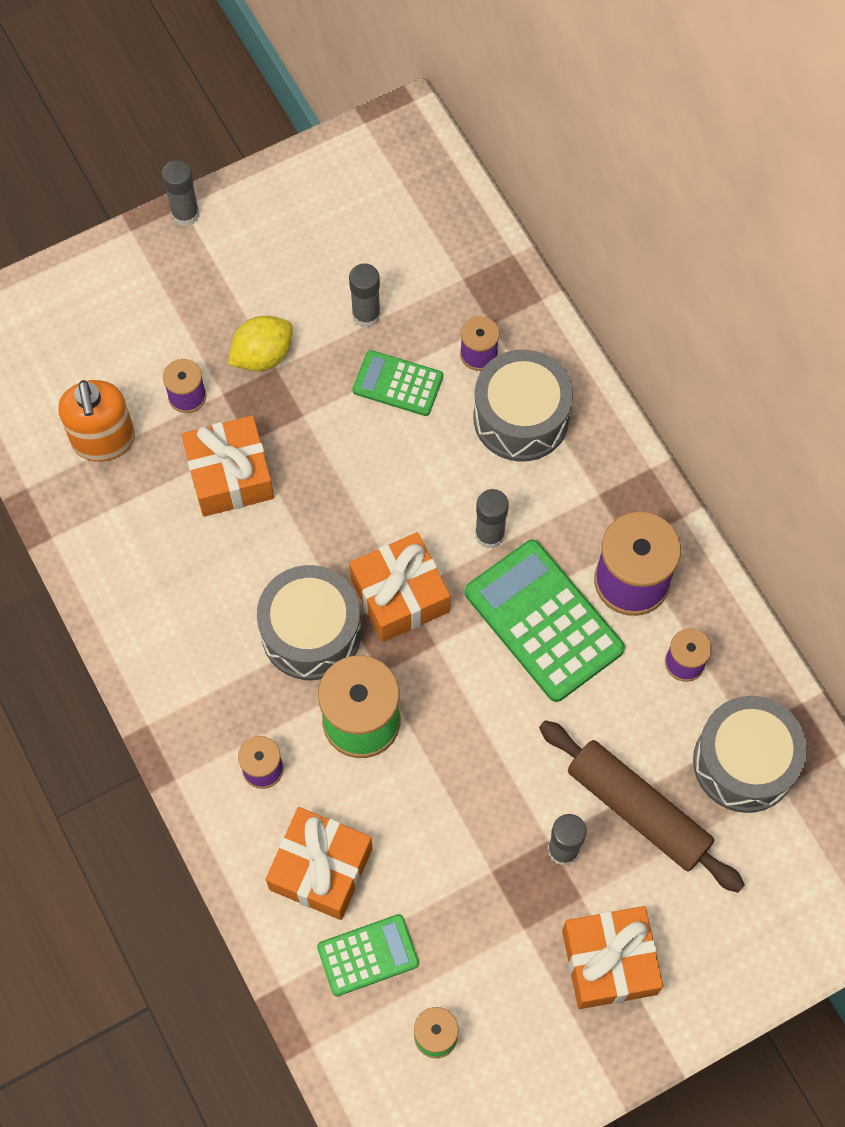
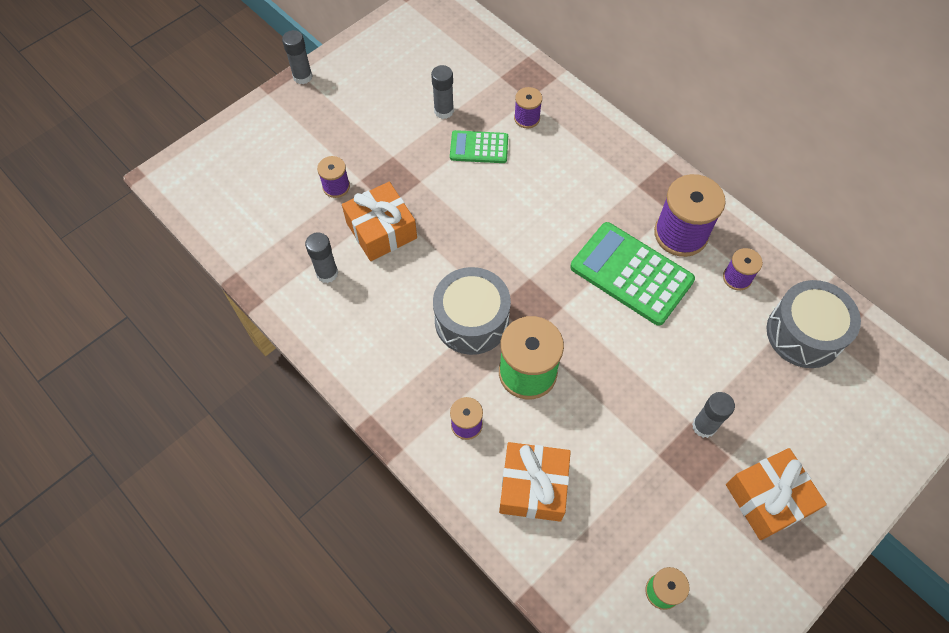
camera: 15 degrees left, 5 degrees down
orange soap dispenser [58,380,135,462] -> none
yellow lemon [228,316,293,371] -> none
green calculator [317,914,419,996] -> none
orange gift [349,532,450,642] -> none
grey drum [473,350,573,462] -> none
grey glue stick [475,489,509,549] -> grey glue stick moved to [305,232,338,283]
brown rolling pin [539,720,745,893] -> none

